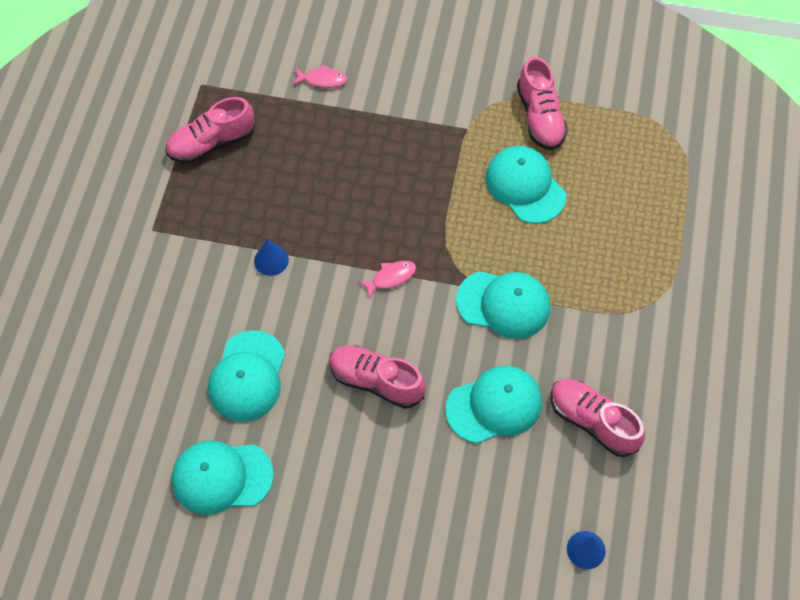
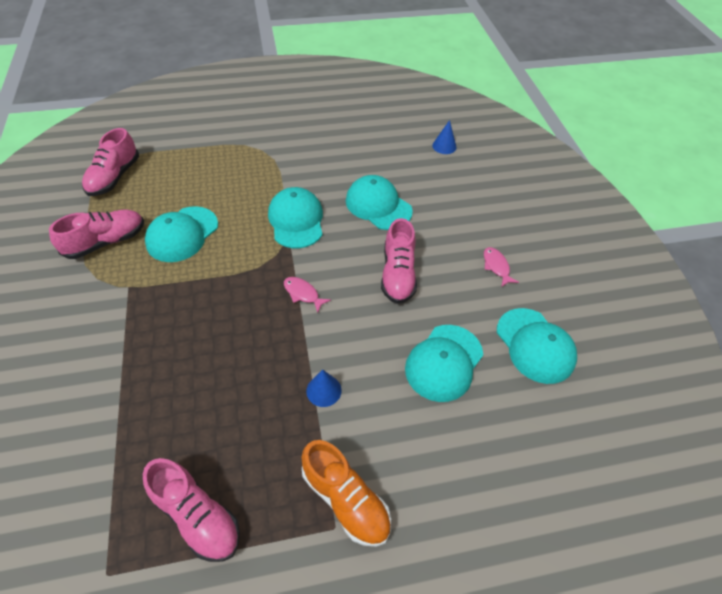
camera: 115 degrees left, 10 degrees down
turquoise cap [208,330,285,422] -> turquoise cap turned 135 degrees clockwise [405,325,483,402]
pink fish [293,64,348,88] -> pink fish moved to [484,247,519,287]
pink shoe [551,379,645,457] -> pink shoe moved to [82,128,139,196]
none -> orange shoe [301,440,391,547]

